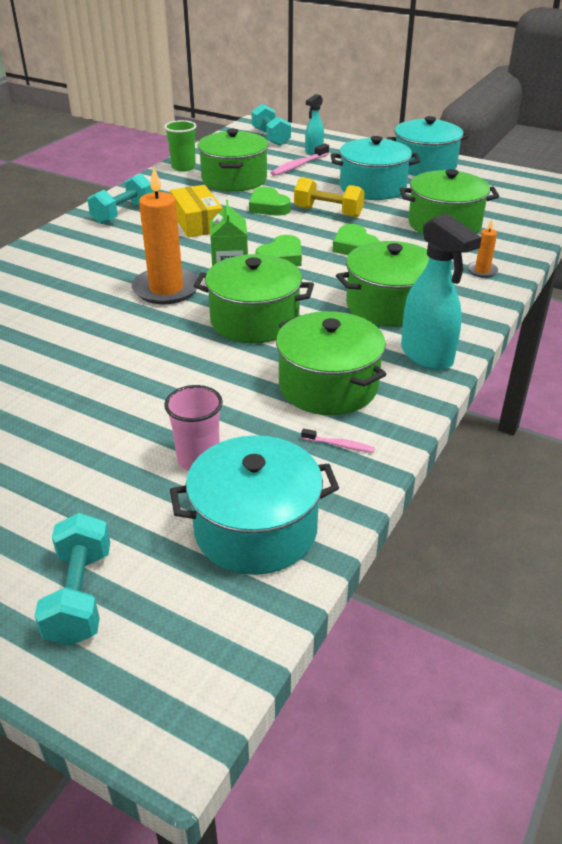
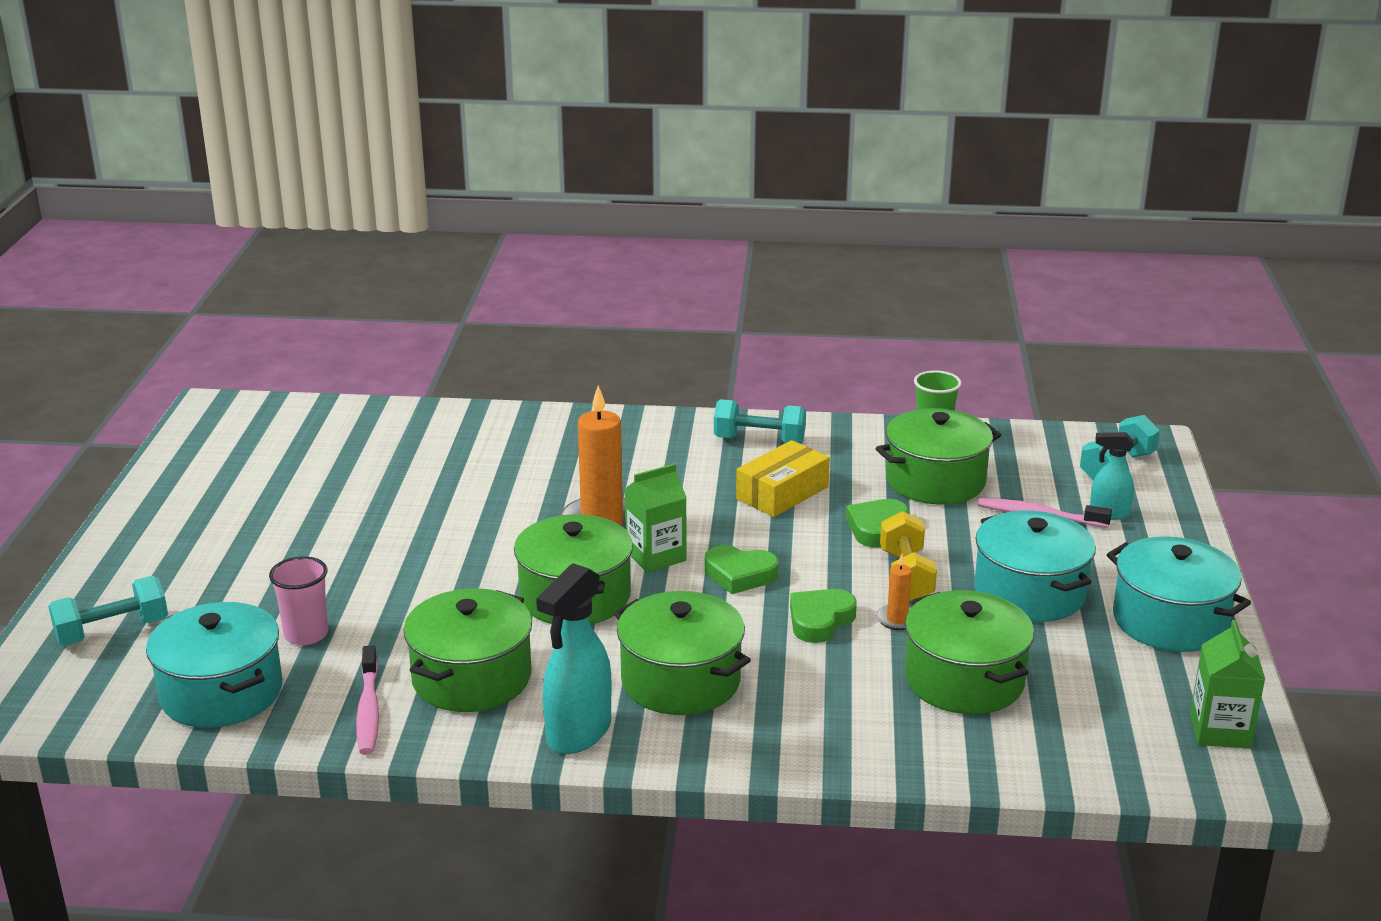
camera: 65 degrees right, 10 degrees down
pink toothbrush [301,428,375,453] -> pink toothbrush [356,645,379,755], size x1.86
orange candle [467,219,498,278] -> orange candle moved to [876,554,912,630]
none -> green carton [1190,620,1265,749]

